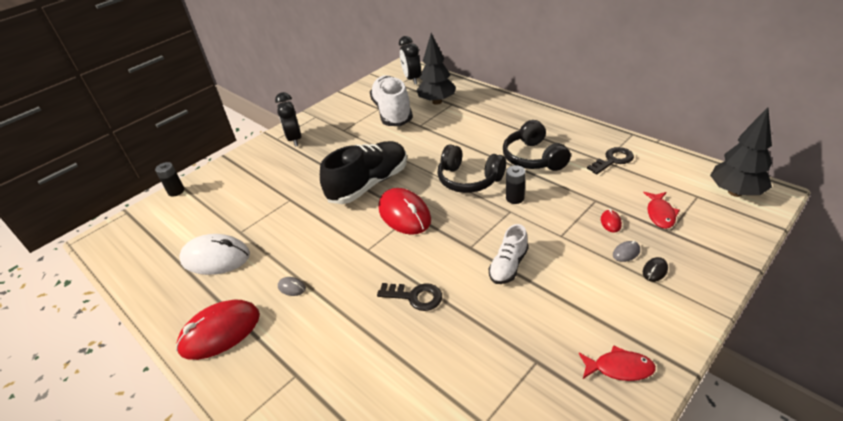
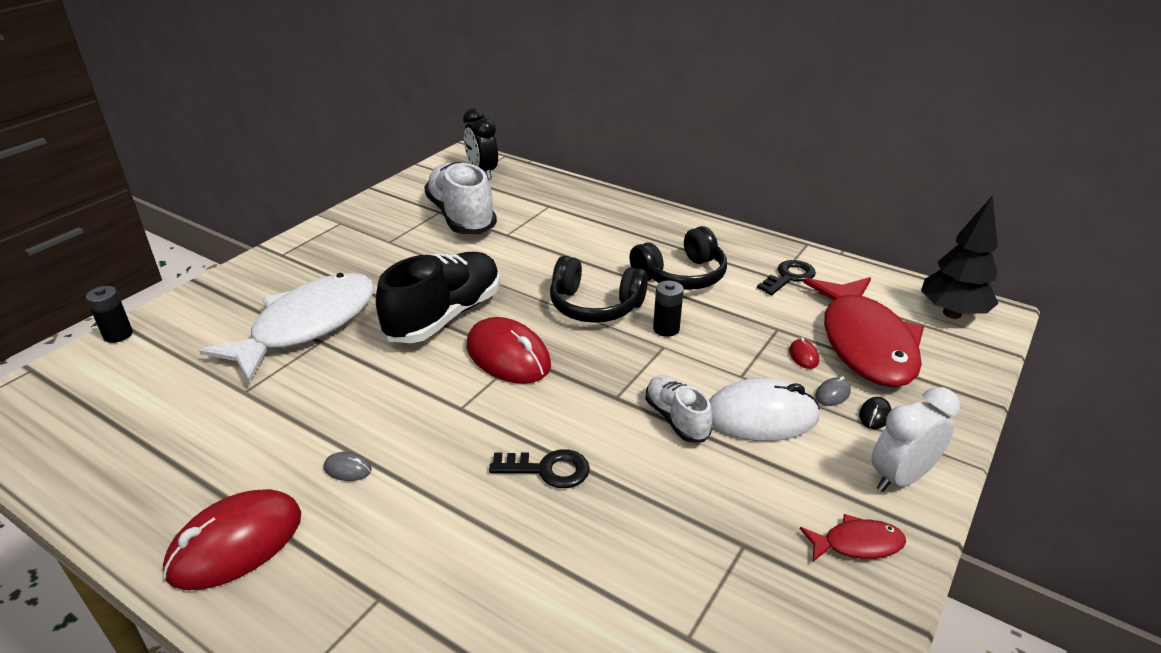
camera: 15 degrees left, 5 degrees down
white mouse [179,234,250,275] -> white mouse moved to [709,378,820,441]
black clock [275,92,302,147] -> none
black tree [416,33,456,105] -> none
white shoe [489,224,529,284] -> white shoe turned 135 degrees clockwise [645,375,712,442]
black headphones [503,120,571,171] -> black headphones turned 90 degrees counterclockwise [630,226,727,290]
red fish [643,192,680,229] -> red fish [803,277,924,387], size x2.40
none -> white fish [199,273,374,382]
none -> white clock [872,387,960,492]

